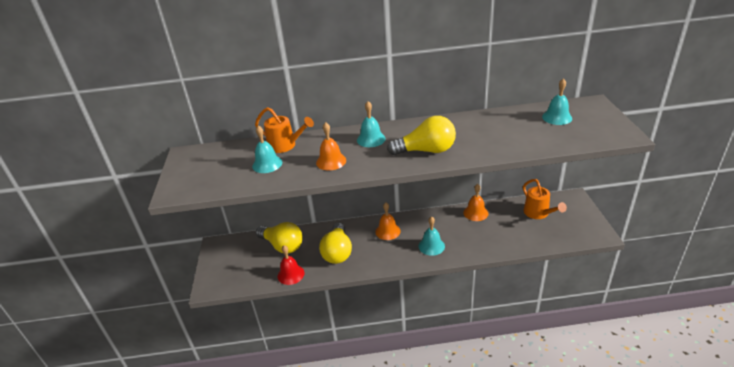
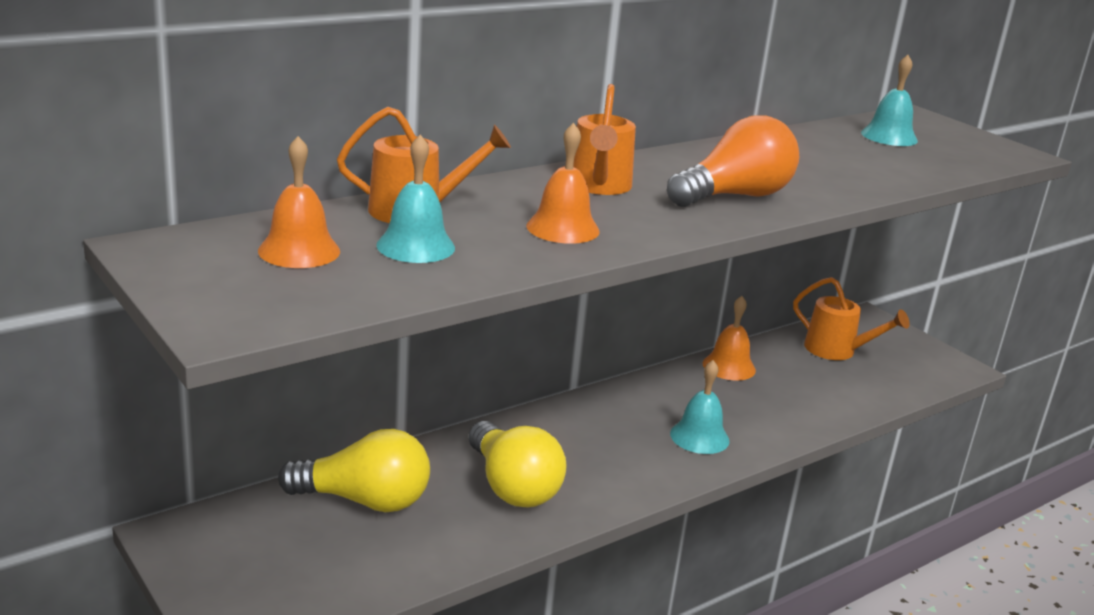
camera: 35 degrees left, 10 degrees down
red bell [278,245,305,285] -> none
turquoise bell [357,101,386,147] -> orange watering can [573,84,636,195]
orange bell [375,203,401,240] -> orange bell moved to [258,136,340,268]
yellow light bulb [387,116,456,155] -> orange light bulb [667,116,799,207]

